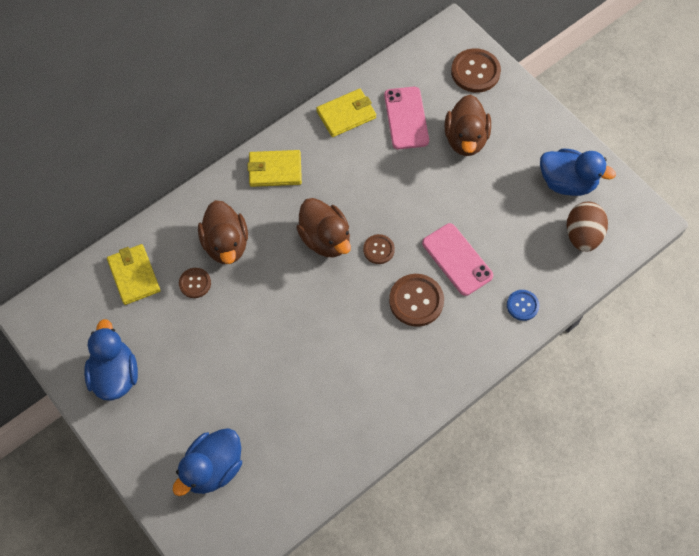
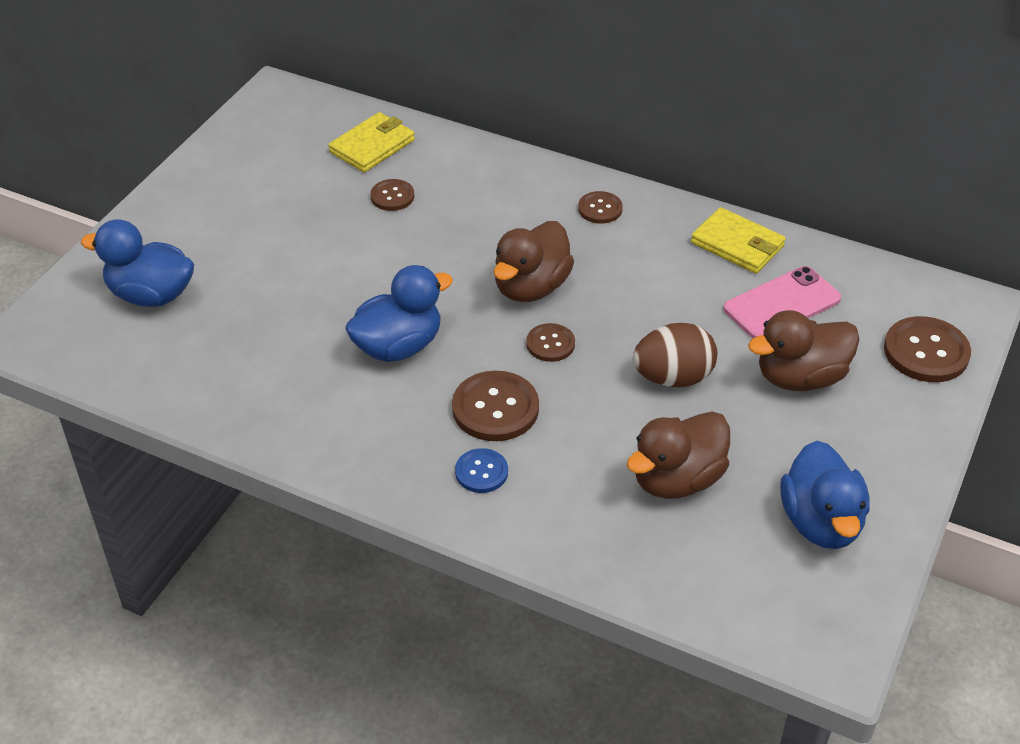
camera: 65 degrees right, 20 degrees down
blue duck [84,319,138,401] -> blue duck moved to [345,265,453,362]
brown duck [198,200,248,264] -> brown duck moved to [627,411,730,499]
yellow wallet [247,150,302,187] -> brown button [578,191,623,224]
pink phone [422,223,493,296] -> none
blue button [507,290,539,321] -> blue button moved to [455,448,508,493]
brown egg [566,202,608,252] -> brown egg moved to [633,323,717,387]

